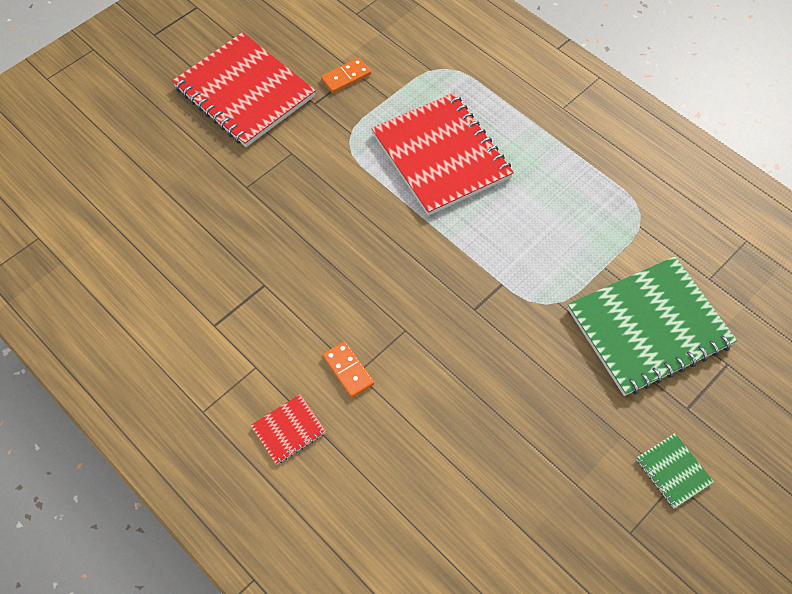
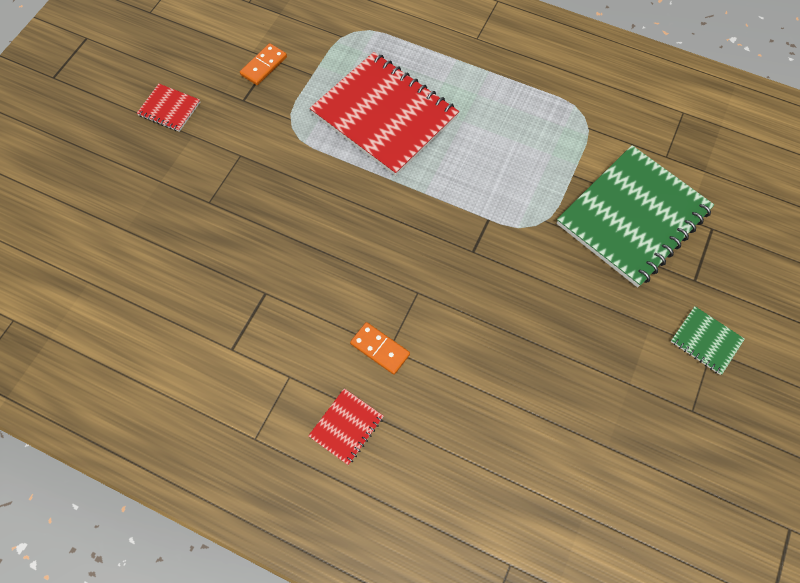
camera: 20 degrees left, 5 degrees up
red notebook [172,32,316,147] -> red notebook [137,84,200,132], size x0.43

